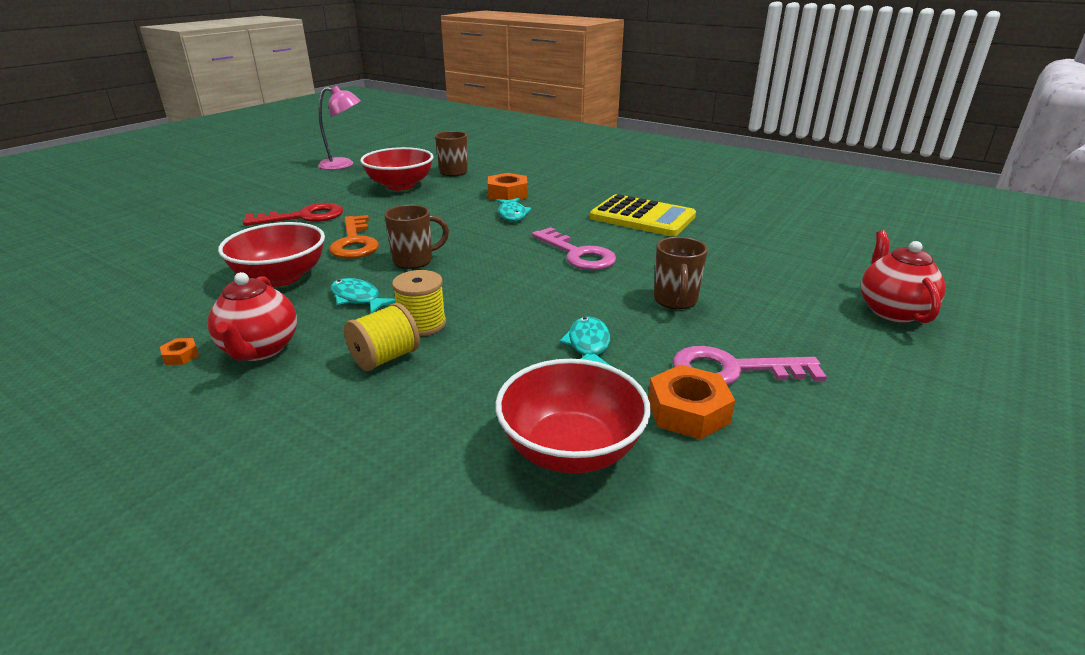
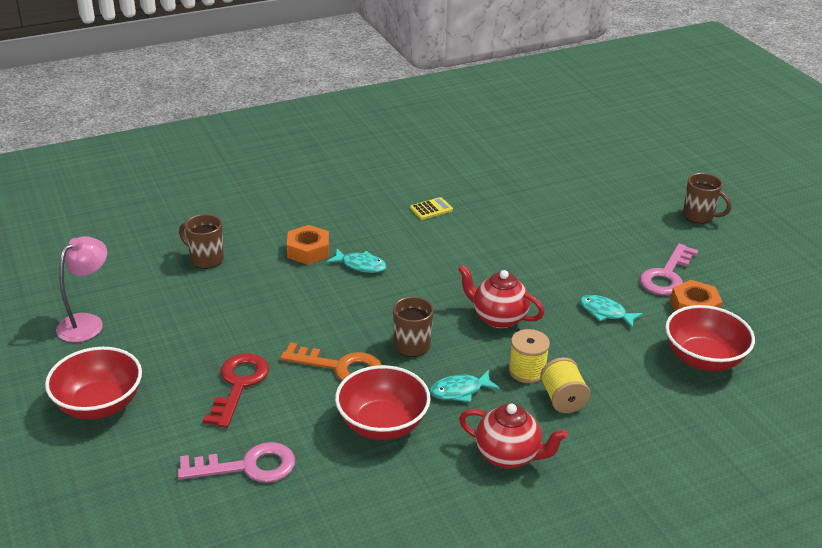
camera: 60 degrees left, 5 degrees up
orange nut [160,338,199,365] -> none
red bowl [360,147,434,191] -> red bowl moved to [45,347,142,419]
pink key [532,227,616,270] -> pink key moved to [178,442,295,483]
yellow calculator [590,194,696,236] -> yellow calculator [410,197,453,220], size x0.44
brown mug [654,237,708,309] -> brown mug moved to [683,173,732,224]
red teapot [861,231,946,323] -> red teapot moved to [458,265,545,328]

